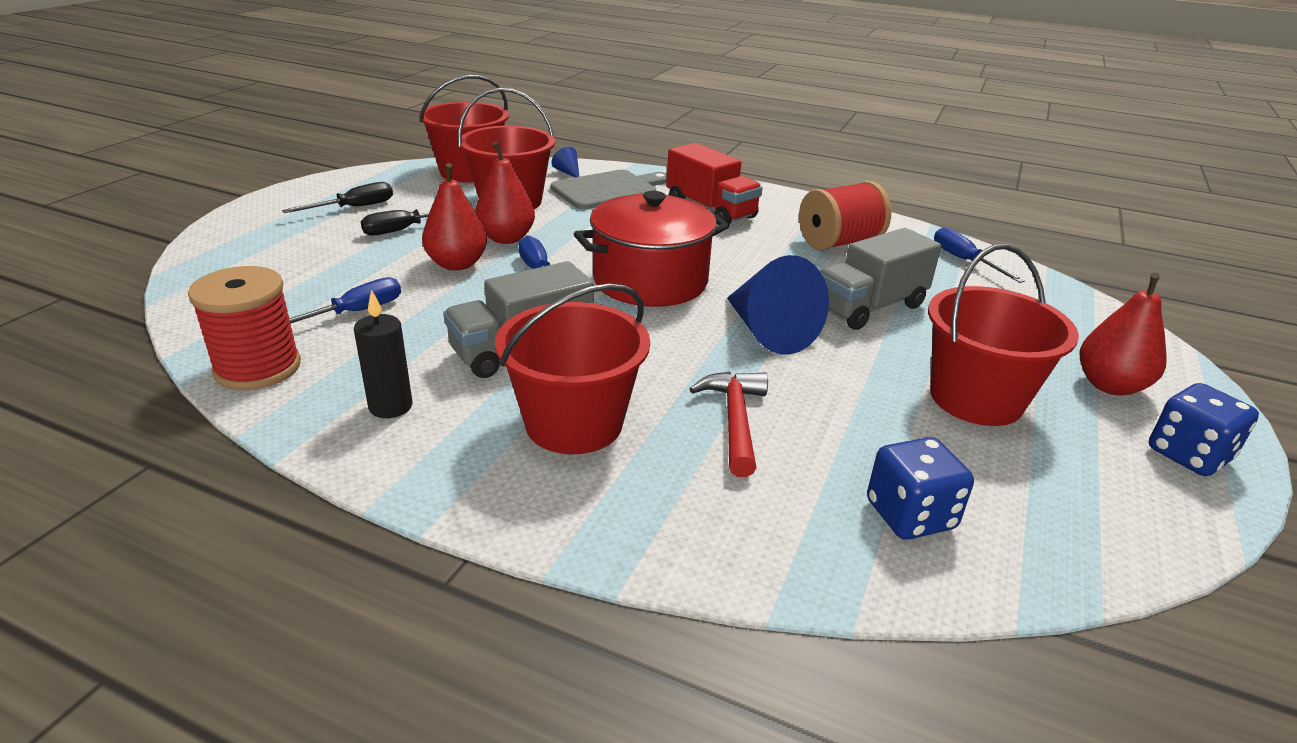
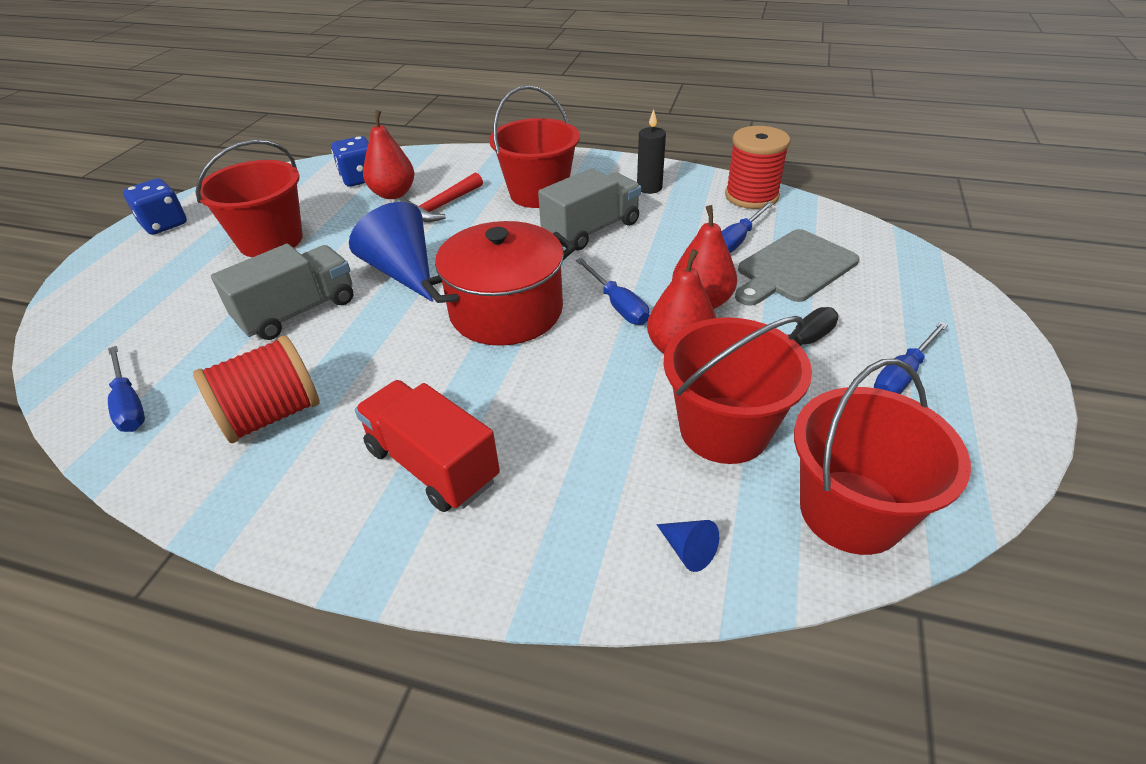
camera: 175 degrees right, 10 degrees up
black screwdriver [282,182,393,213] -> blue screwdriver [874,322,948,394]
grey cutting board [551,170,667,209] -> grey cutting board moved to [735,229,859,306]
red hammer [690,372,768,477] -> red hammer turned 45 degrees clockwise [400,173,483,222]
red pear [1080,272,1167,396] -> red pear moved to [363,110,415,199]

